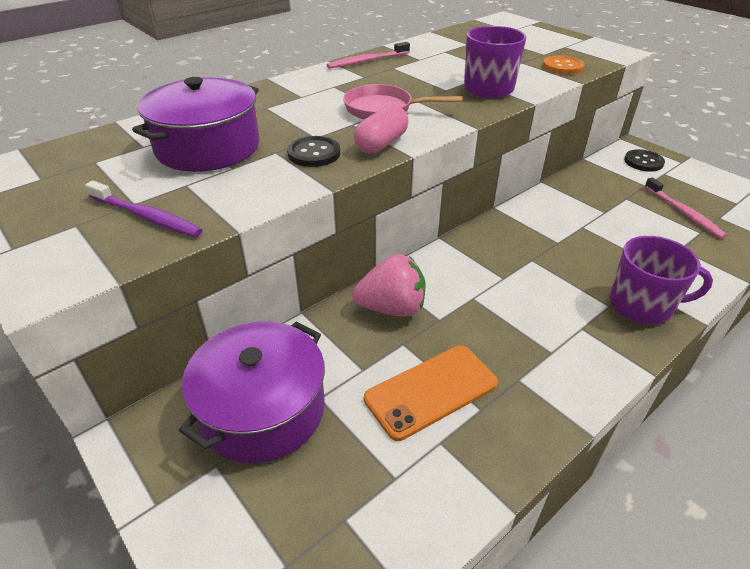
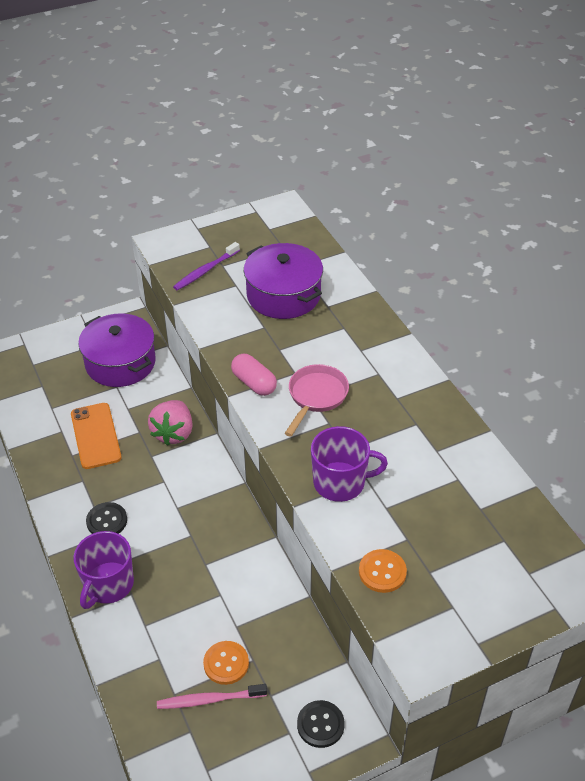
camera: 105 degrees right, 5 degrees up
black button [287,136,340,167] -> black button moved to [86,502,127,534]
pink toothbrush [327,42,410,69] -> none
none -> orange button [203,641,249,685]

